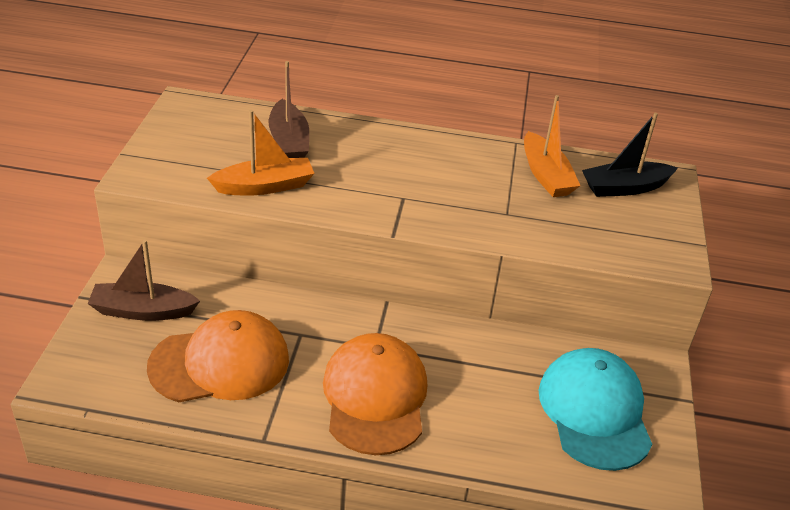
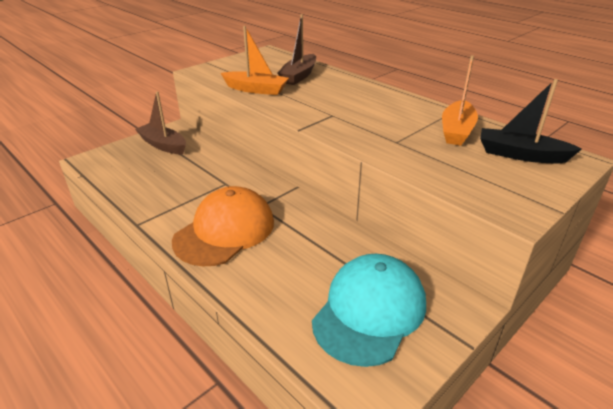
camera: 40 degrees right, 5 degrees down
orange cap [147,310,289,402] -> none

